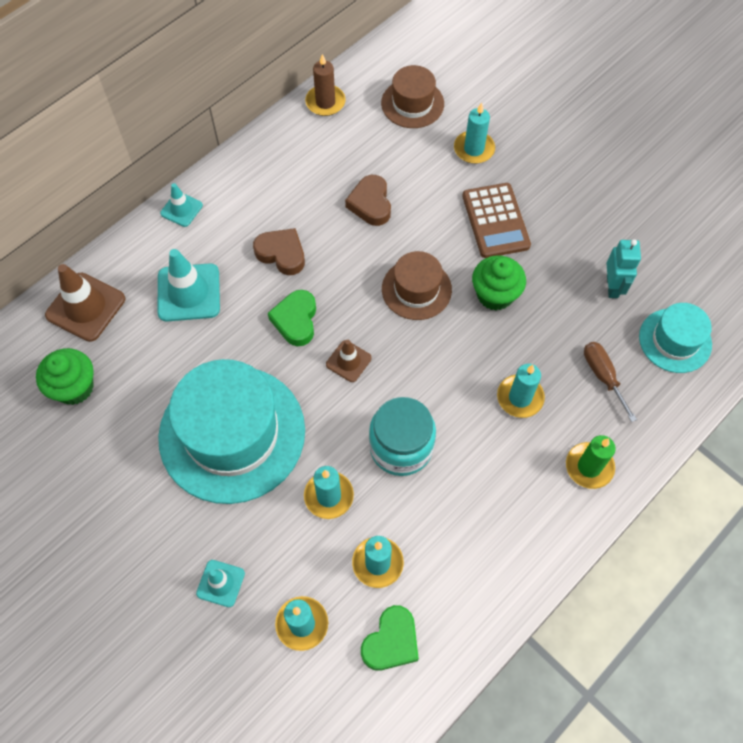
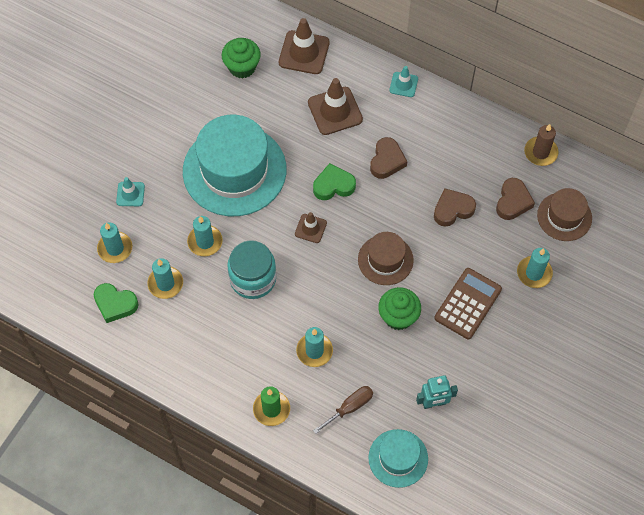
camera: 75 degrees right, 0 degrees up
turquoise traffic cone [157,249,220,321] -> brown traffic cone [308,78,363,135]
brown calculator [463,183,531,258] -> brown calculator turned 150 degrees clockwise [434,268,502,339]
none -> brown heart [496,178,535,220]

